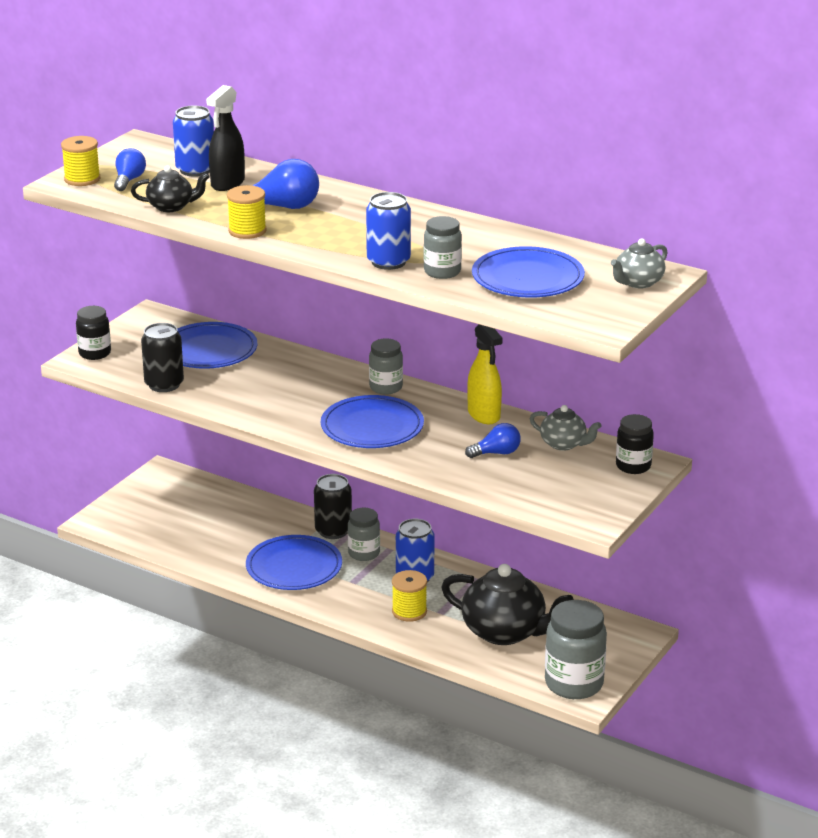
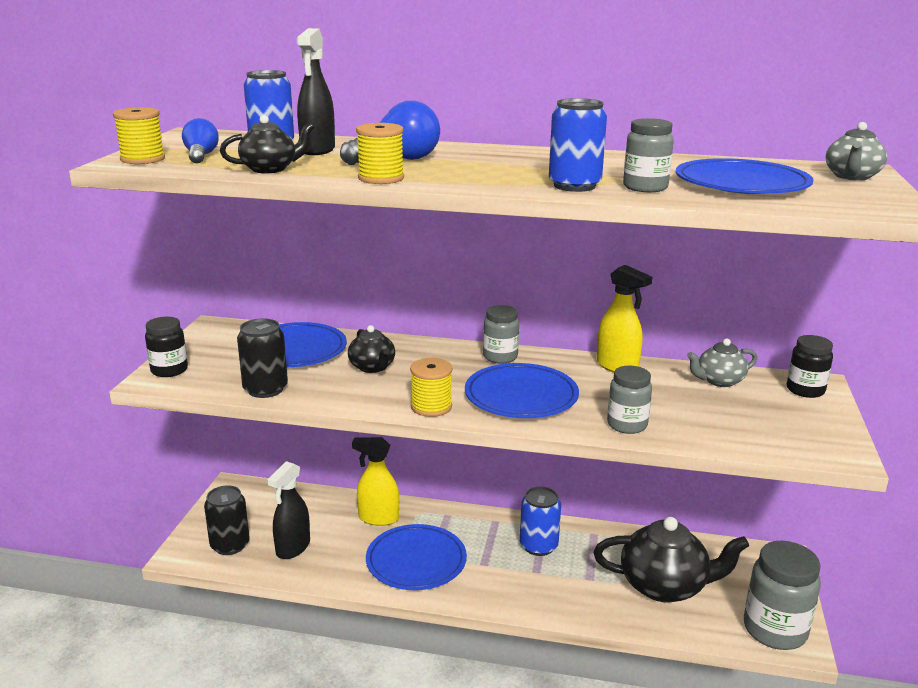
camera: 20 degrees left, 5 degrees down
black can [314,474,352,539] -> black can moved to [204,485,250,555]
grey jar [348,508,380,561] -> grey jar moved to [607,366,652,434]
yellow spool [392,570,427,622] -> yellow spool moved to [410,358,452,417]
blue light bulb [465,423,521,458] -> none
grey teapot [530,405,601,451] -> grey teapot turned 150 degrees clockwise [687,338,757,387]
none -> black spray bottle [267,461,310,559]
none -> black teapot [348,325,395,373]
none -> yellow spray bottle [352,437,399,526]

